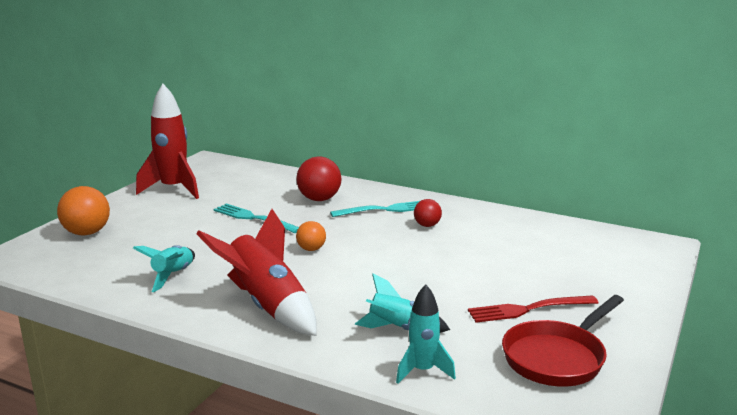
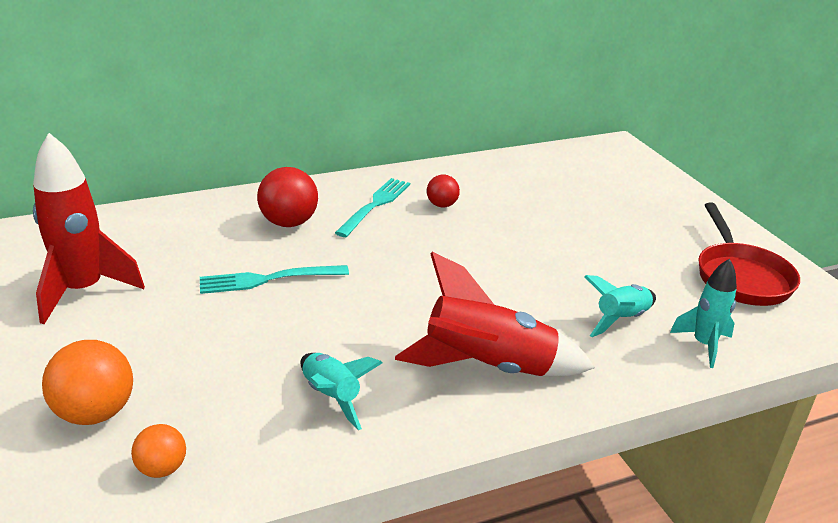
camera: 50 degrees left, 10 degrees up
orange ball [296,221,326,251] -> orange ball moved to [131,424,186,478]
red fork [468,295,598,323] -> none

